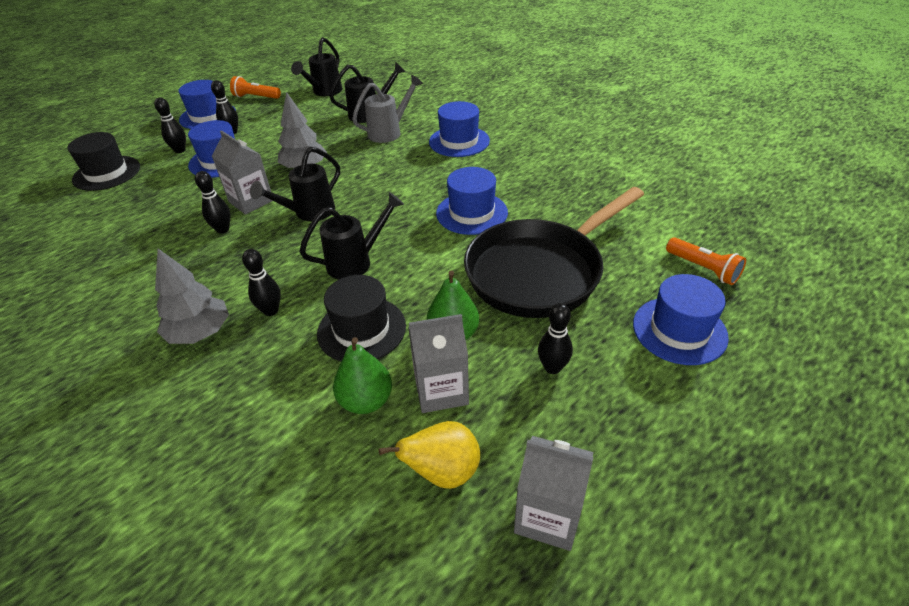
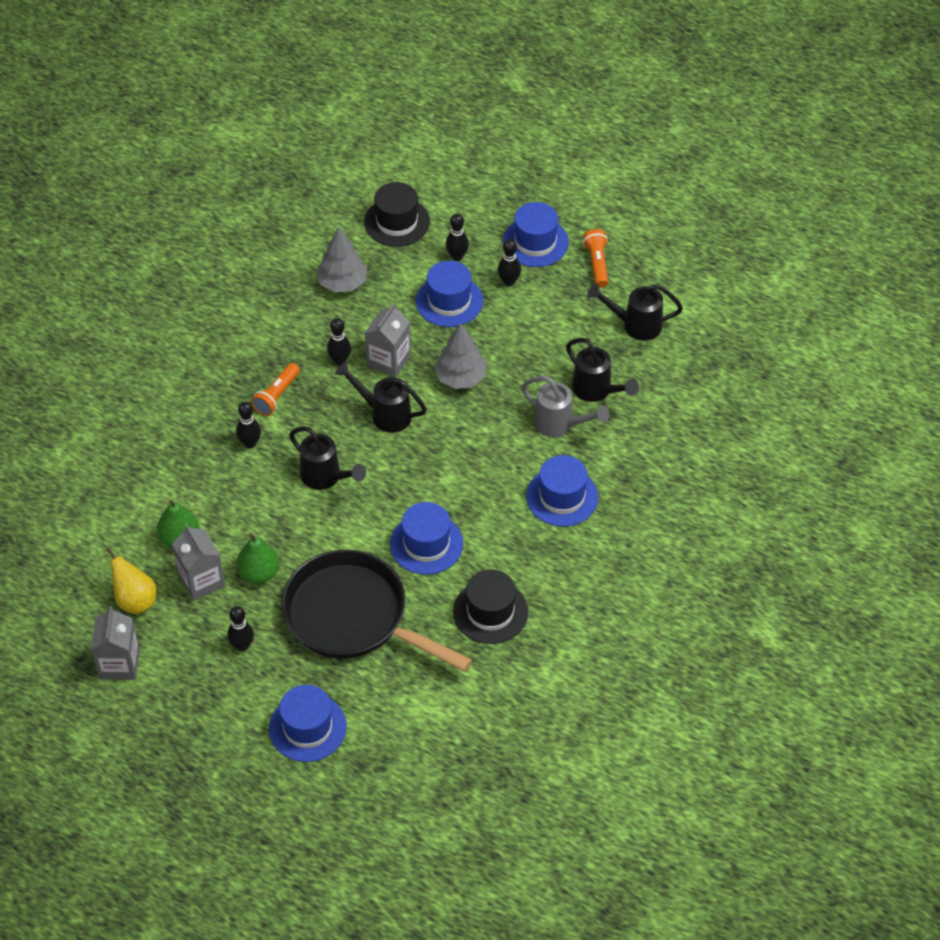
camera: 70 degrees right, 10 degrees up
grey tree [155,249,229,344] -> grey tree moved to [316,227,367,292]
black hat [317,275,406,361] -> black hat moved to [453,570,528,644]
orange flashlight [666,237,746,285] -> orange flashlight moved to [251,363,300,416]

